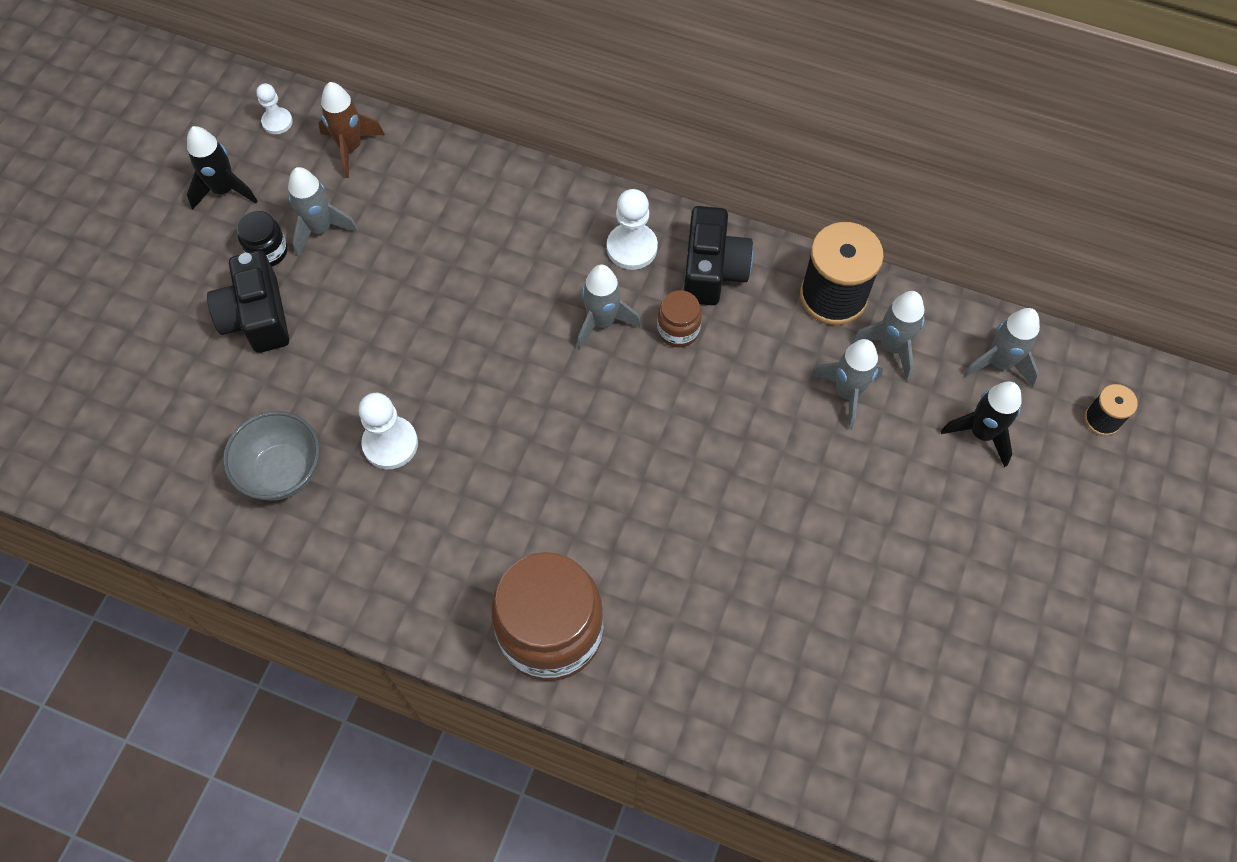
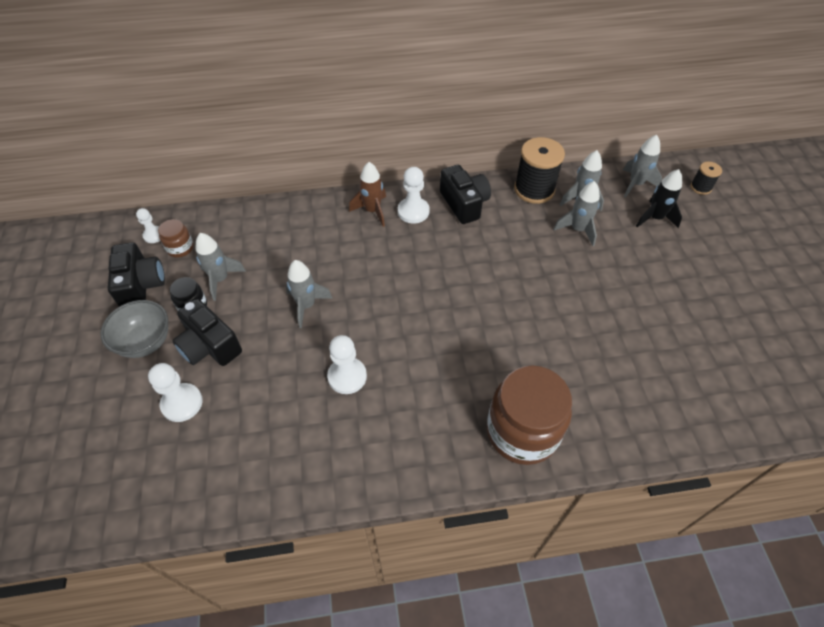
camera: 30 degrees left, 10 degrees down
black rocket [187,126,258,210] -> black camera [108,242,165,307]
grey bowl [223,411,320,501] -> grey bowl moved to [100,300,168,358]
brown rocket [318,82,385,178] -> brown rocket moved to [349,162,386,227]
grey rocket [577,265,642,350] -> grey rocket moved to [286,260,333,328]
brown jar [657,290,702,347] -> brown jar moved to [158,219,194,258]
none -> white pawn [148,363,203,422]

